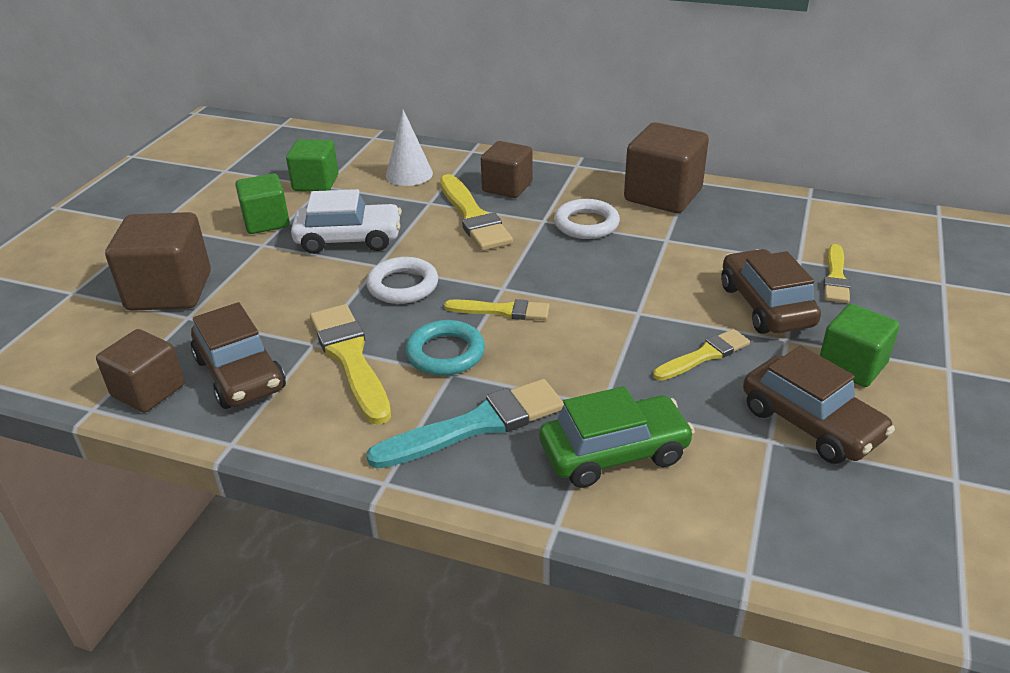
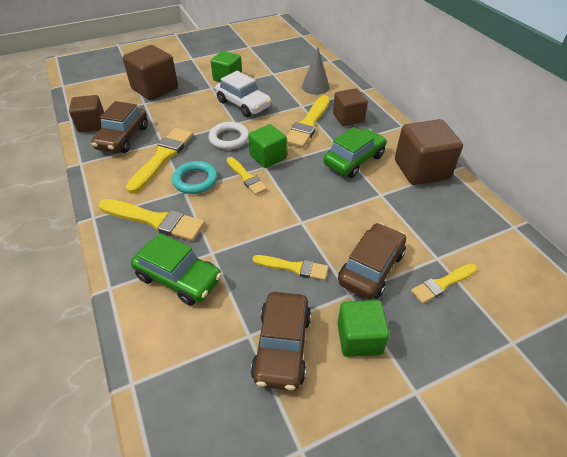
camera: 45 degrees right, 10 degrees up
green cube [286,139,339,191] -> green cube moved to [248,124,287,168]
turquoise brush [366,379,564,469] -> yellow brush [99,199,205,241]
white cone [386,110,433,186] -> grey cone [302,48,330,95]
white ring [554,199,620,239] -> green car [324,127,387,178]

